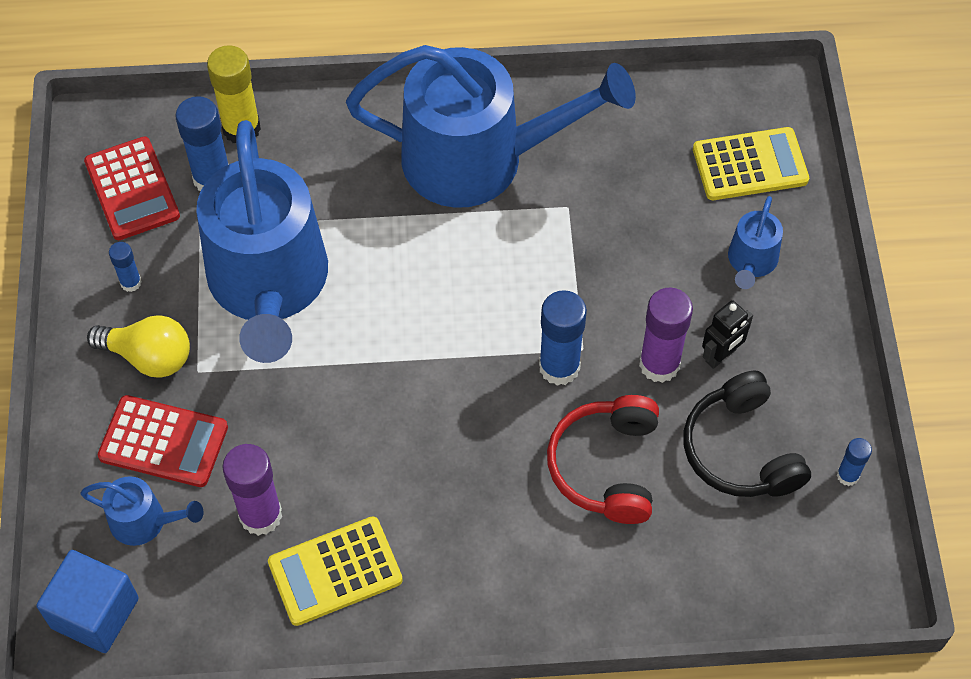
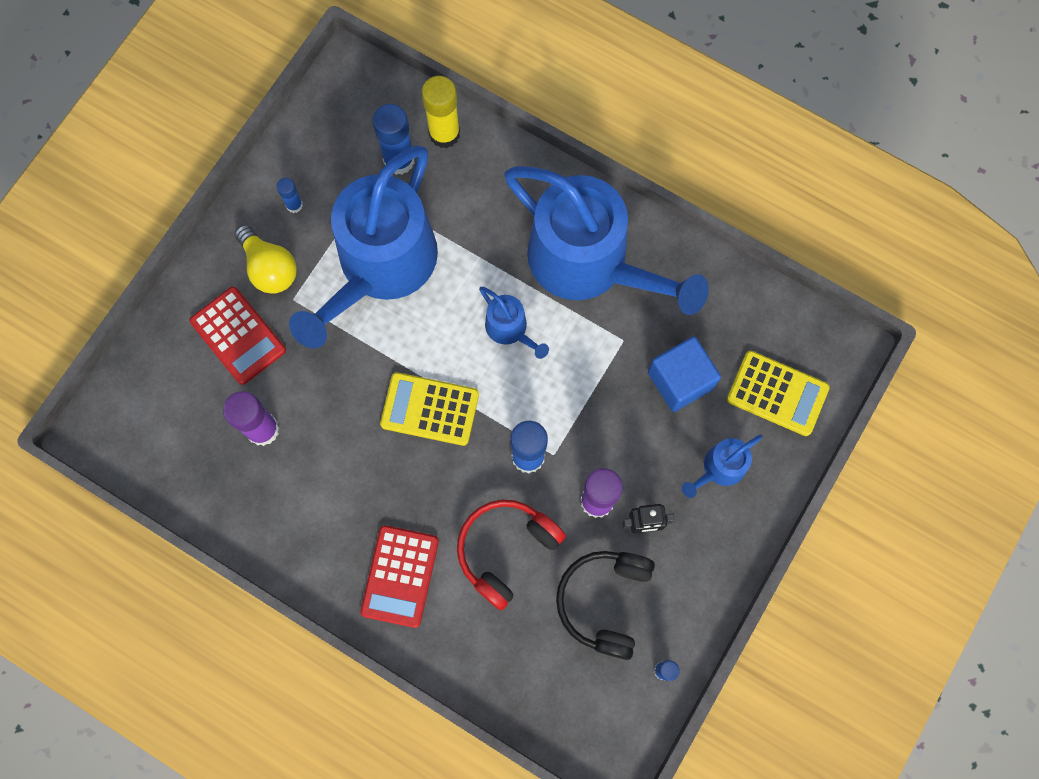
camera: 35 degrees right, 15 degrees up
blue cube [36,550,139,653] -> blue cube moved to [648,336,721,412]
blue watering can [80,476,204,546] -> blue watering can moved to [479,287,549,359]
red calculator [84,136,180,240] -> red calculator moved to [360,525,439,628]
yellow calculator [268,516,403,626] -> yellow calculator moved to [380,372,479,446]

